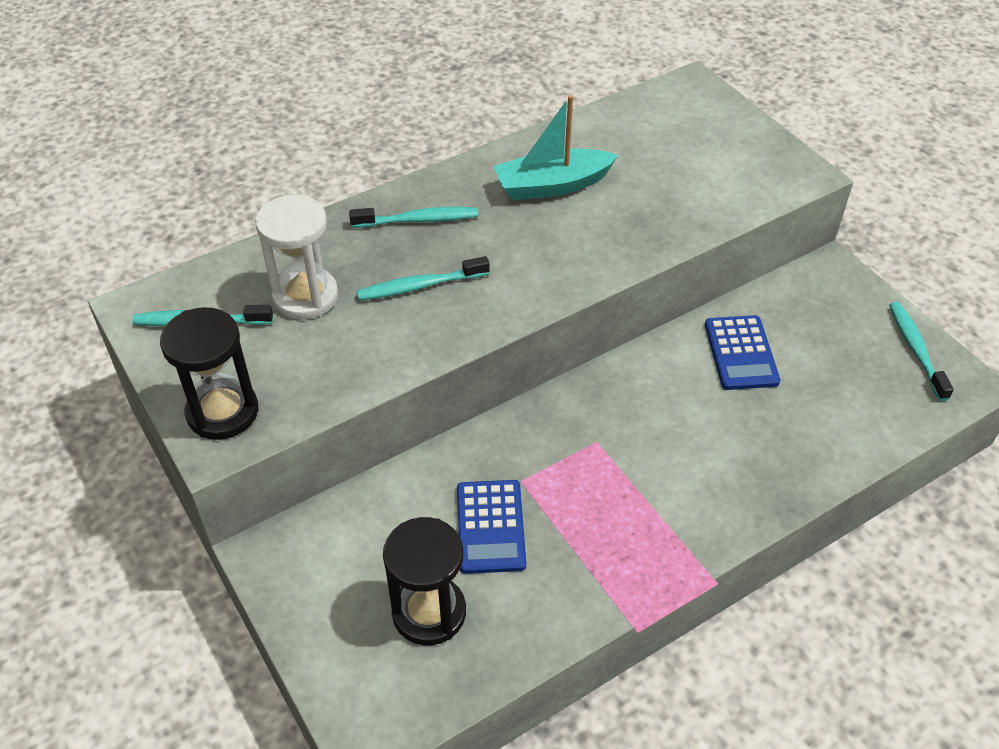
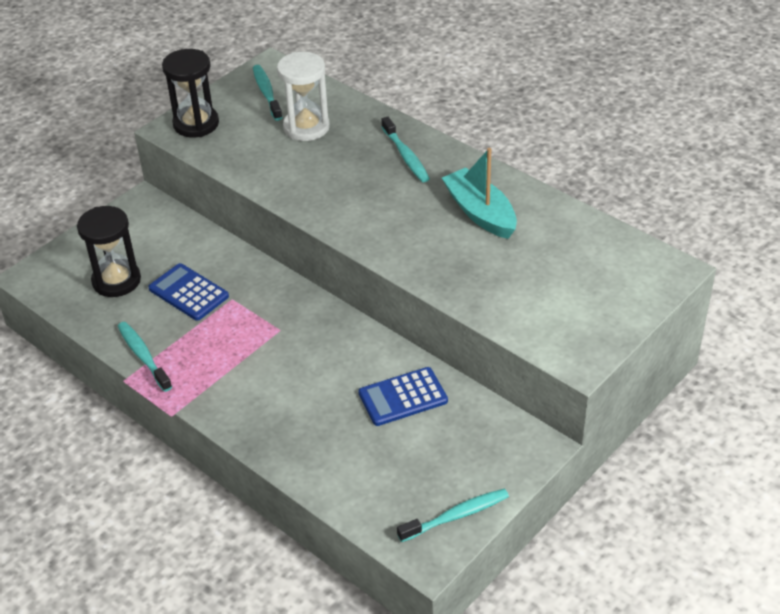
camera: 75 degrees right, 5 degrees down
turquoise toothbrush [357,256,490,301] -> turquoise toothbrush moved to [118,322,172,392]
blue calculator [457,480,526,574] -> blue calculator turned 60 degrees clockwise [148,263,229,321]

